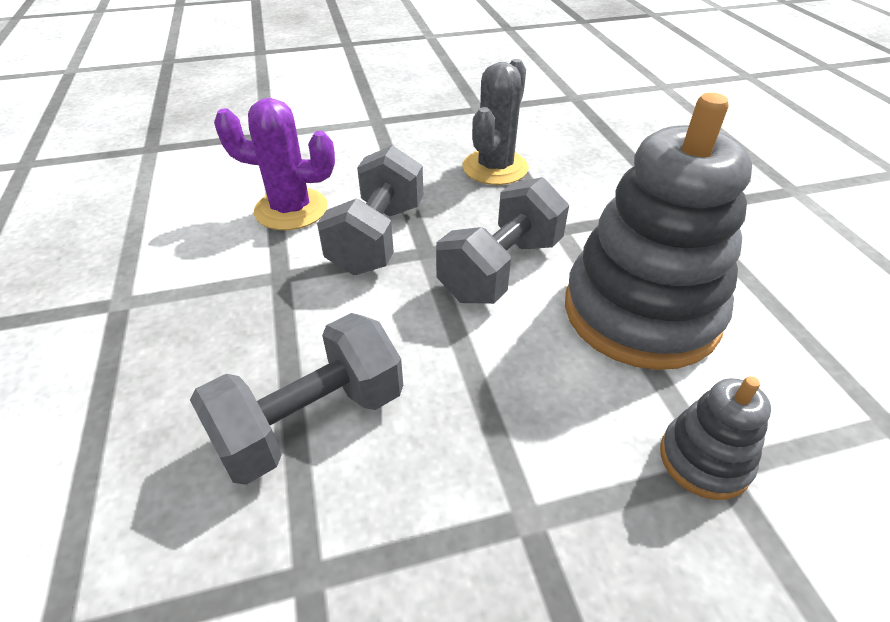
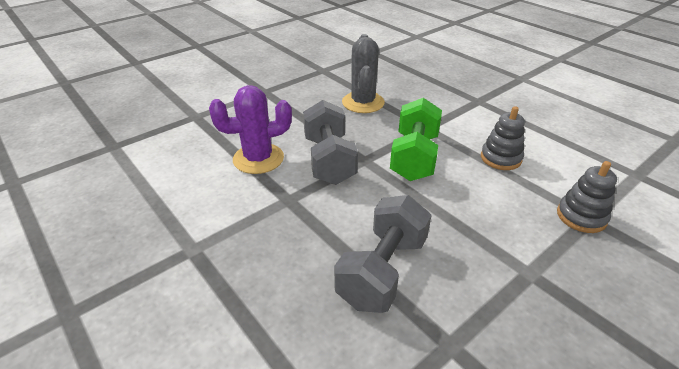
camera: 25 degrees left, 5 degrees down
grey dumbbell [436,177,569,304] -> green dumbbell [390,98,442,181]
grey stacking toy [565,92,752,370] -> grey stacking toy [481,106,525,170], size x0.46

